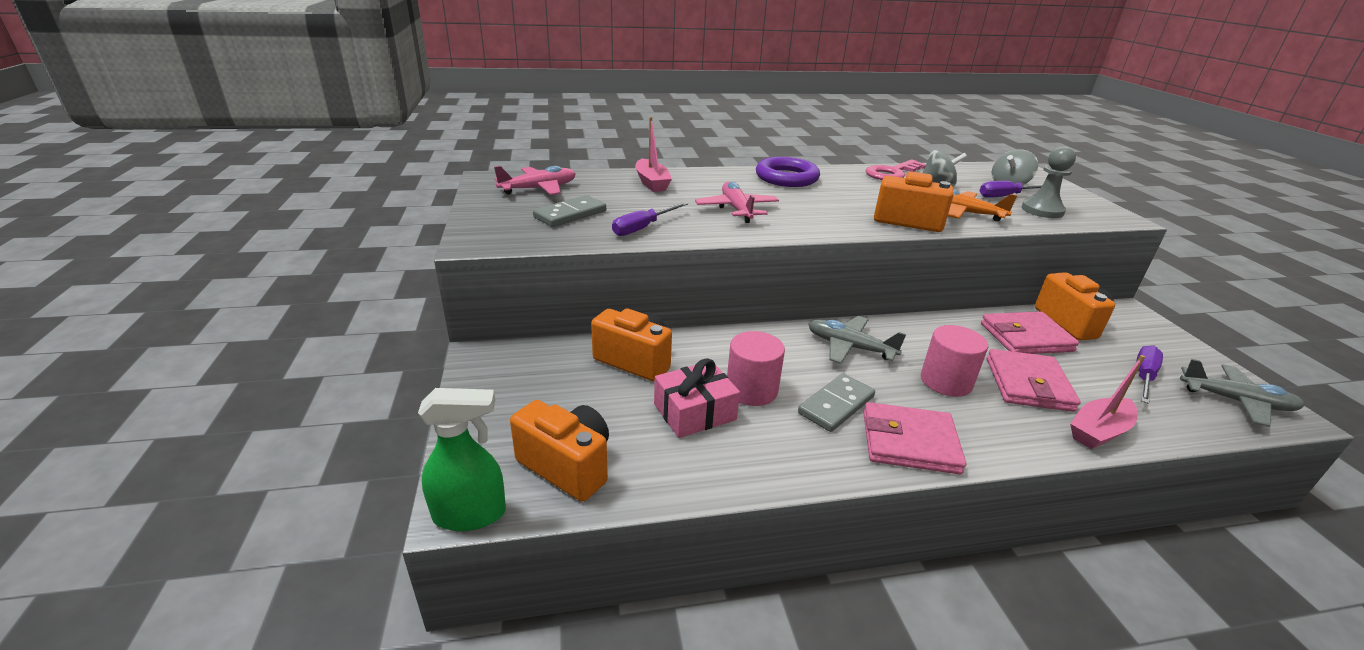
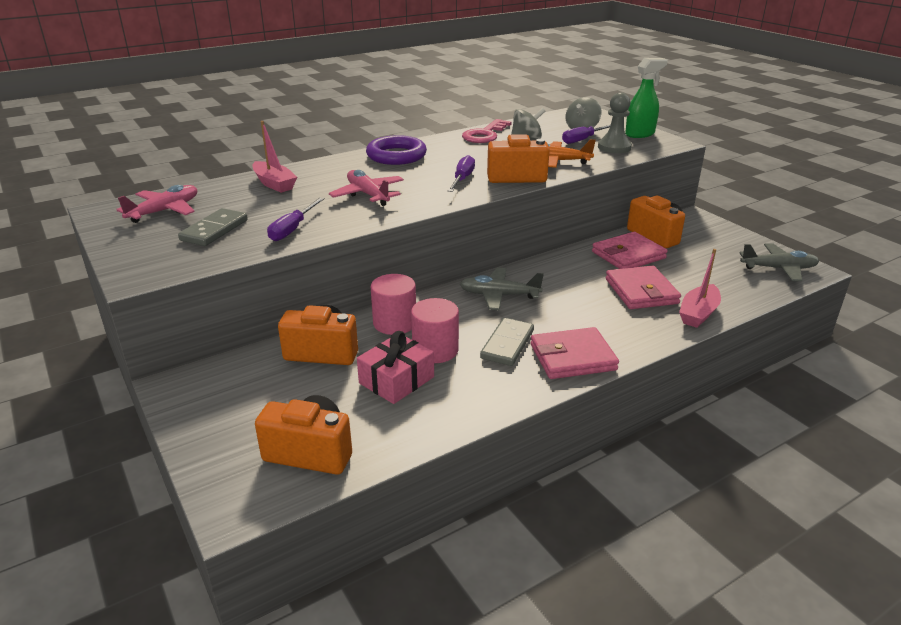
camera: 20 degrees left, 0 degrees up
green spray bottle [418,388,506,531] -> green spray bottle moved to [625,58,668,138]
pink cylinder [921,325,988,397] -> pink cylinder moved to [371,274,416,335]
purple screwdriver [1136,346,1163,404] -> purple screwdriver moved to [448,155,475,192]

